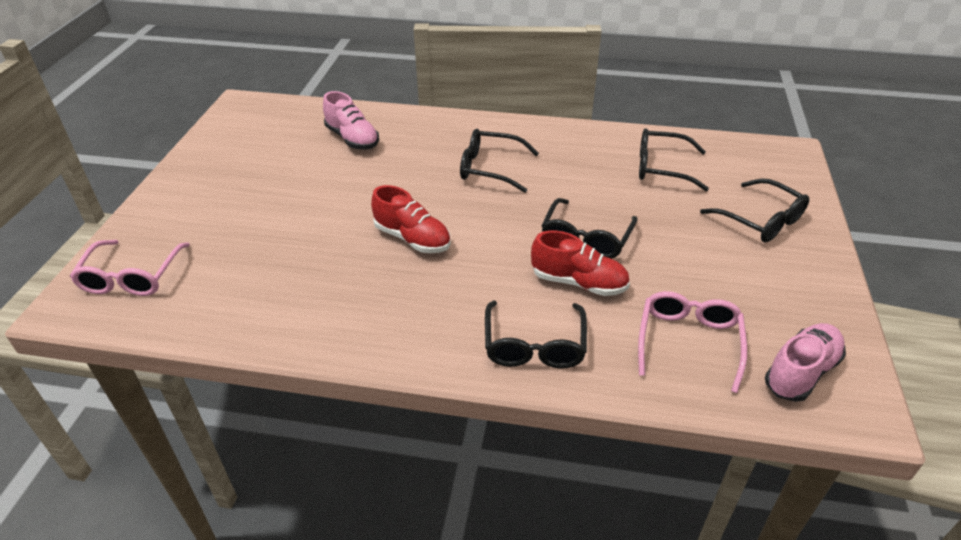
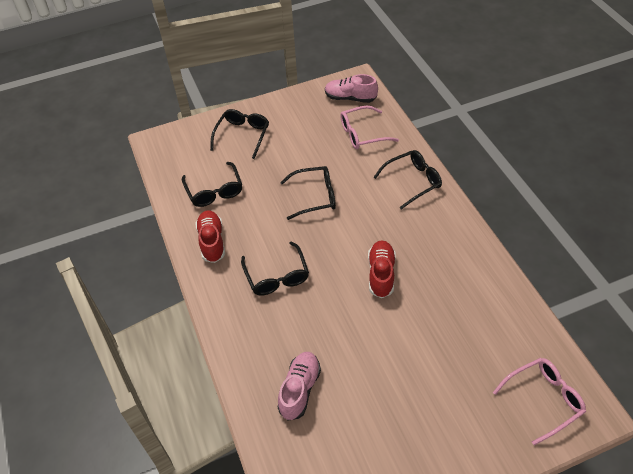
camera: 120 degrees left, 10 degrees up
red shoe [531,231,630,296] -> red shoe moved to [195,211,225,263]

